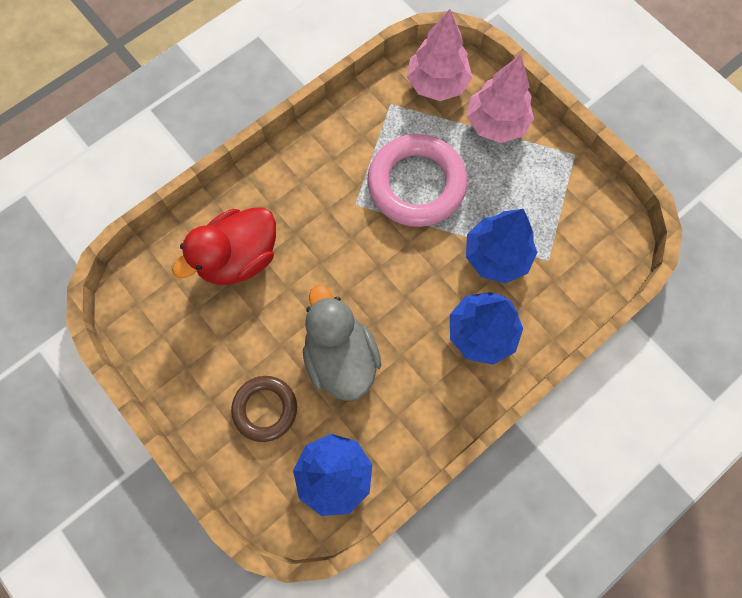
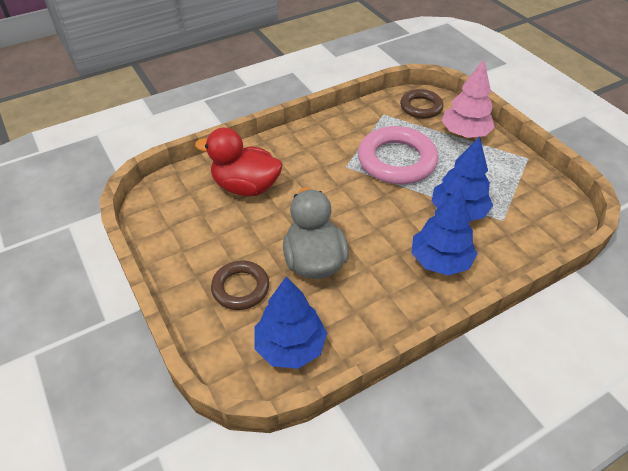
camera: 10 degrees right, 25 degrees down
red duck [172,207,276,285] -> red duck turned 45 degrees clockwise [195,127,283,196]
pink tree [407,9,472,101] -> brown ring [400,89,443,119]

